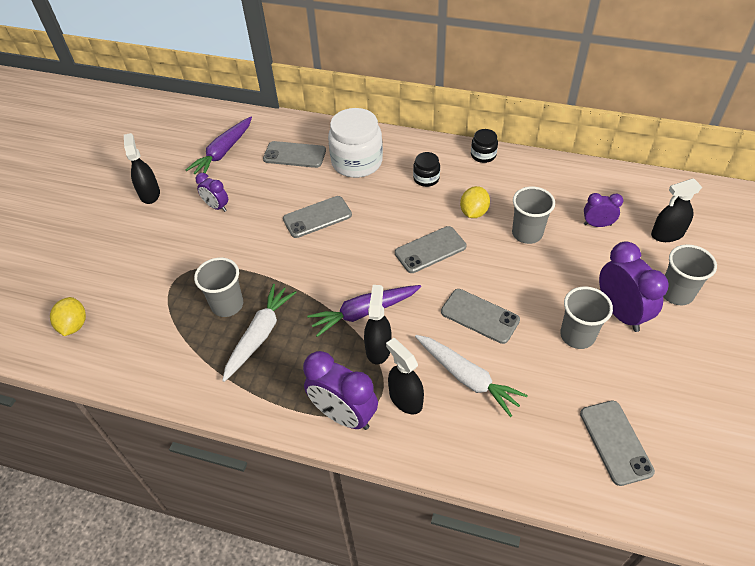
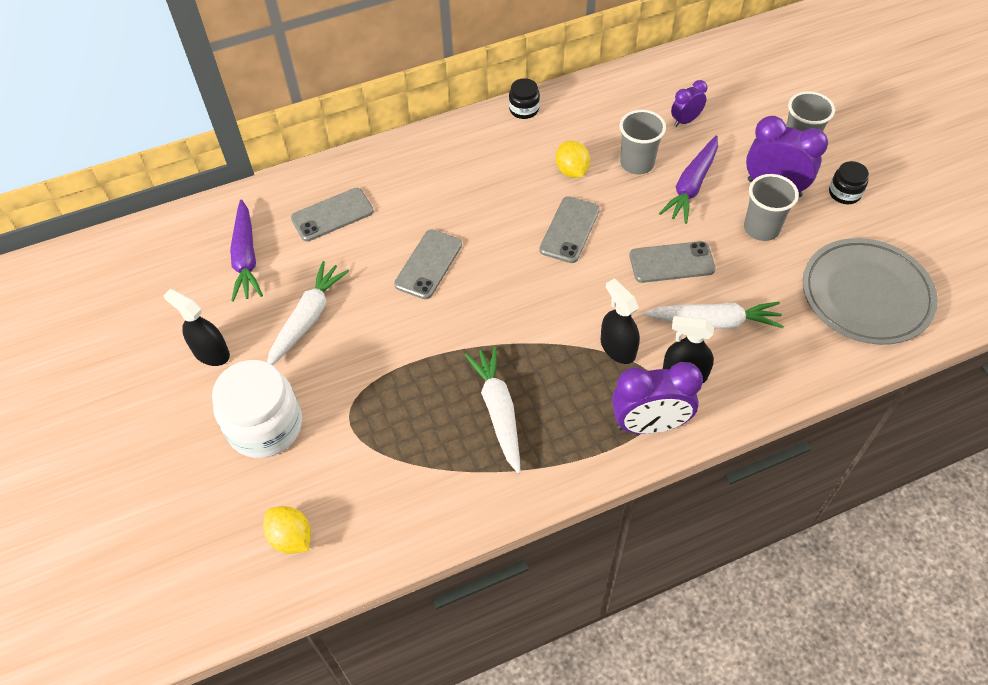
camera: 40 degrees left, 5 degrees up
grey cup [194,258,243,317] -> none
purple clock [196,173,228,212] -> white carrot [267,261,349,365]
purple carrot [307,285,421,337] -> purple carrot moved to [659,136,718,224]
white jar [328,108,383,178] -> white jar moved to [212,360,302,458]
black jar [413,152,440,187] -> black jar moved to [829,161,869,204]
grey phone [580,401,655,486] -> grey plate [803,238,938,345]
black spray bottle [651,178,702,242] -> none

